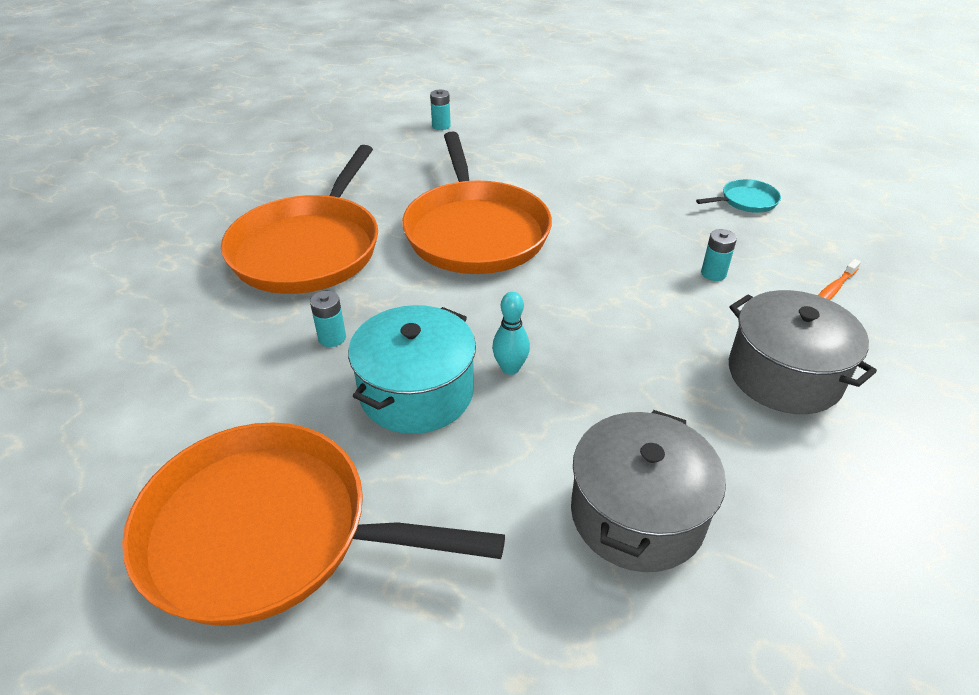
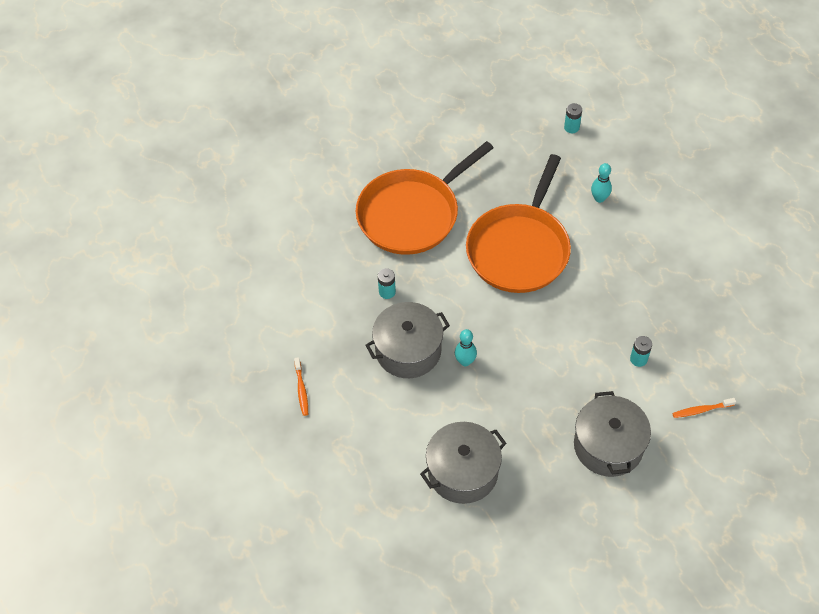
camera: 35 degrees right, 15 degrees up
orange pan [122,422,505,626] -> orange toothbrush [294,357,308,416]
turquoise pot [348,305,476,434] -> grey pot [365,302,450,378]
turquoise pan [696,179,781,213] -> none
none -> turquoise bowling pin [591,163,612,203]

